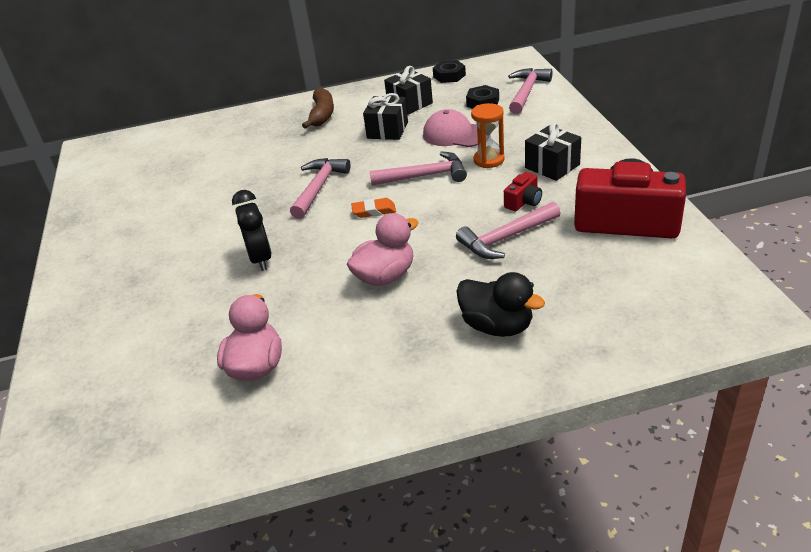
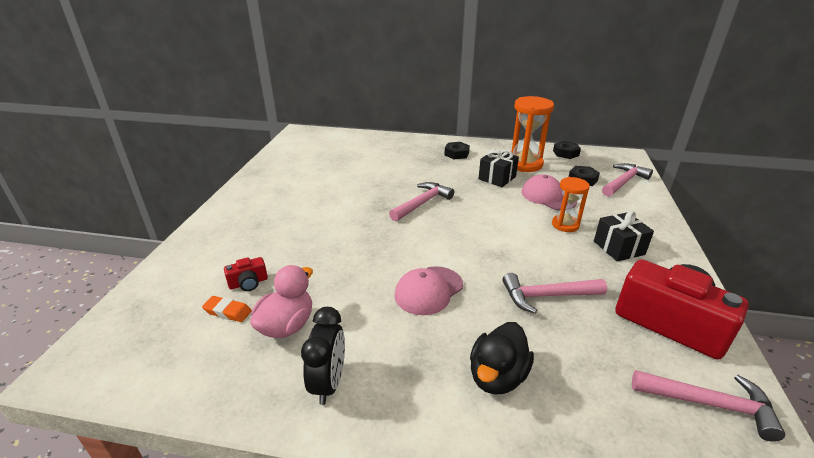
camera: 20 degrees right, 5 degrees down
black clock [232,190,272,271] -> black clock moved to [301,307,345,405]
brown banana [302,88,334,129] -> black nut [444,142,470,159]
pink duck [347,213,419,286] -> pink cap [394,266,463,315]
orange eraser [351,198,396,218] -> orange eraser moved to [202,296,252,322]
pink hammer [370,151,467,186] -> pink hammer moved to [632,370,785,442]
black gift [384,66,433,115] -> orange hourglass [512,96,554,172]
black duck [456,272,545,337] -> black duck turned 60 degrees clockwise [470,322,534,395]
red camera [504,172,542,211] -> red camera moved to [224,257,268,291]

